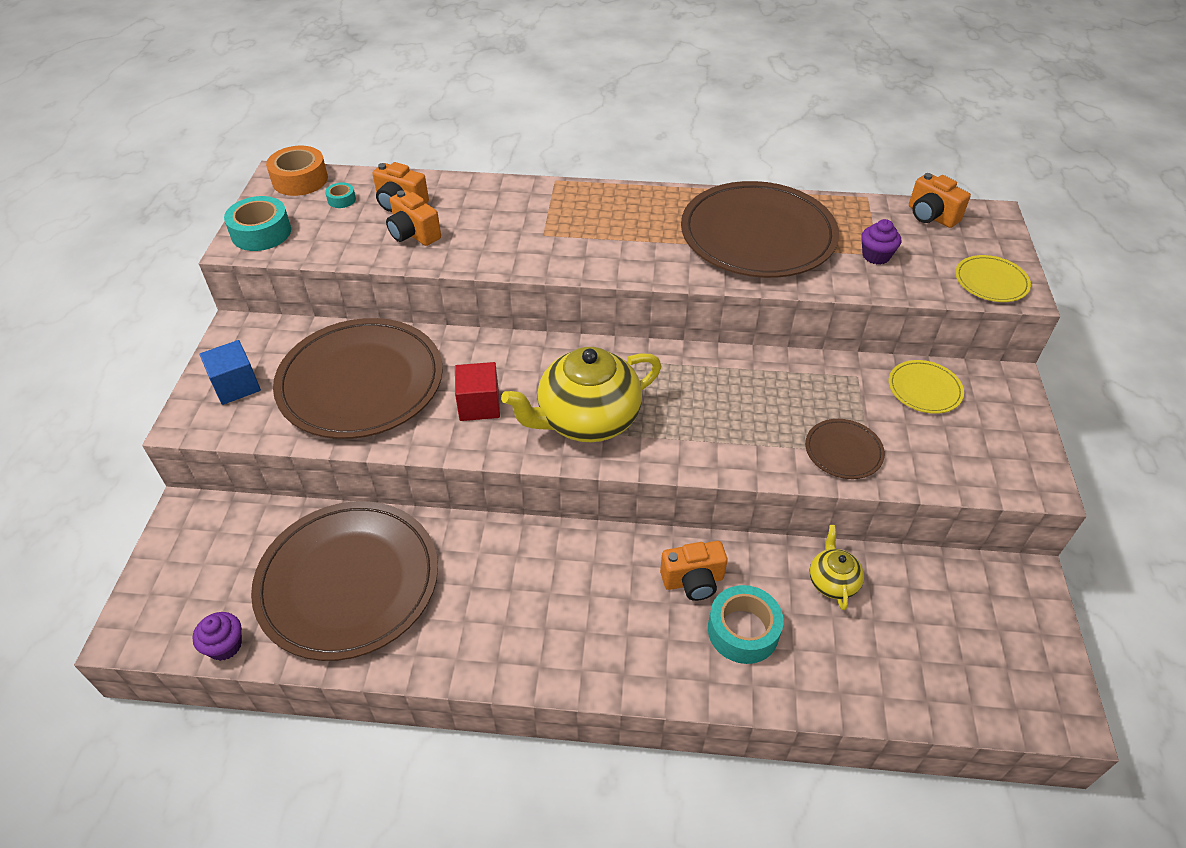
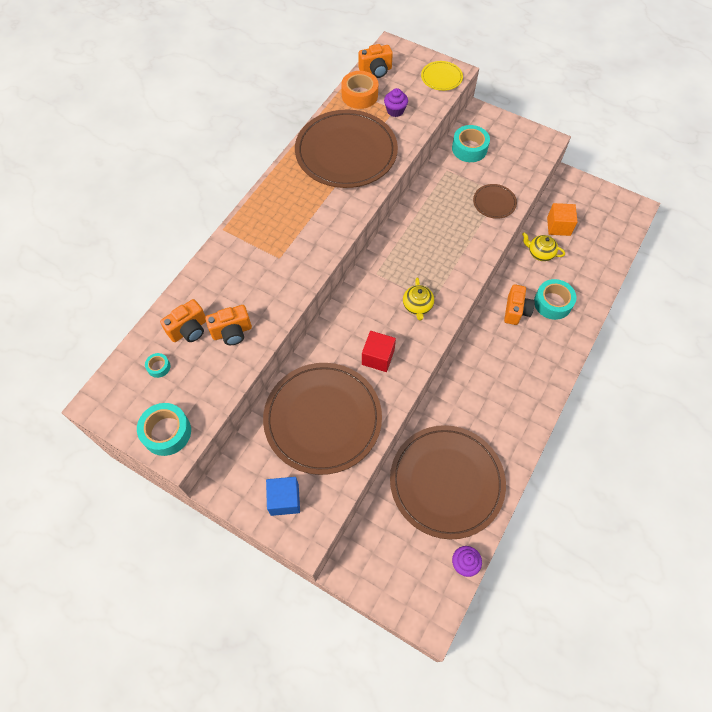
camera: 65 degrees left, 15 degrees up
orange tape [266,146,328,196] -> orange tape moved to [341,71,379,109]
yellow teapot [501,347,661,442] -> yellow teapot [403,277,434,320], size x0.49
yellow plate [889,360,964,414] -> turquoise tape [452,125,490,162]
none -> orange cube [547,203,578,236]

